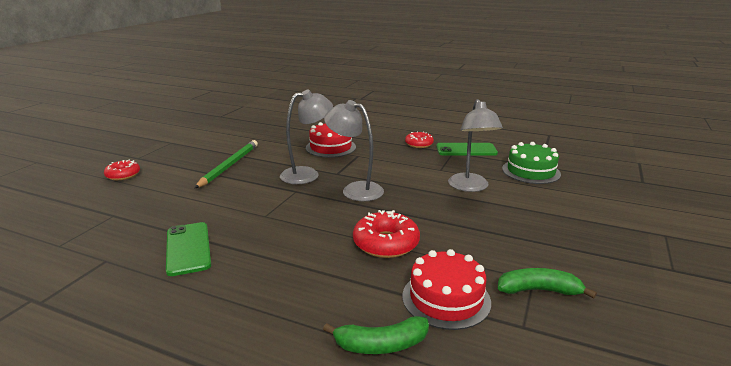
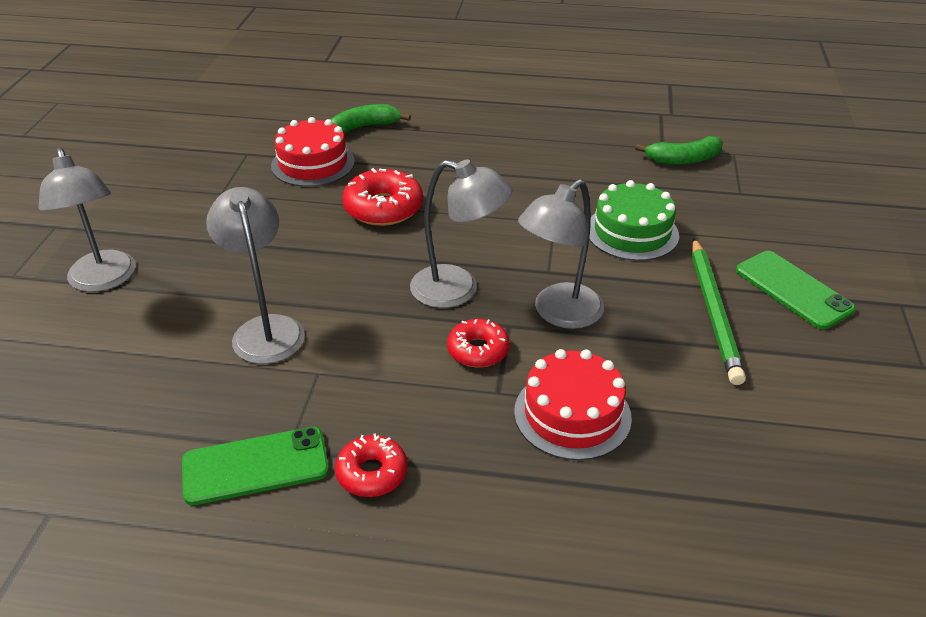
camera: 165 degrees right, 15 degrees up
red donut [104,159,140,180] -> red donut moved to [447,319,510,367]
green phone [166,222,211,276] -> green phone moved to [736,251,856,330]
green banana [498,268,597,299] -> green banana moved to [635,136,723,165]
green cake [502,142,561,184] -> green cake moved to [589,180,679,261]
none -> grey lamp [39,148,136,292]

